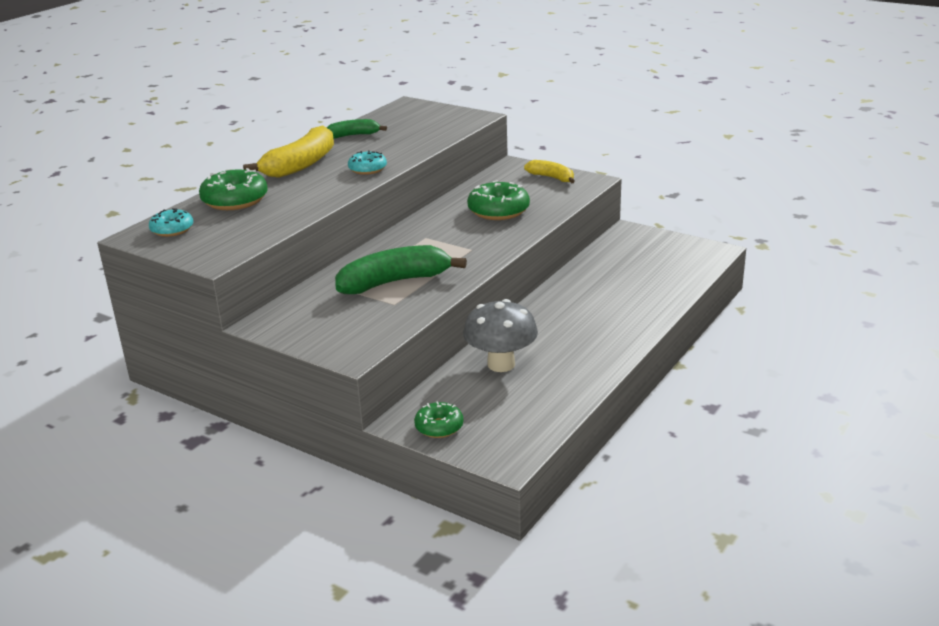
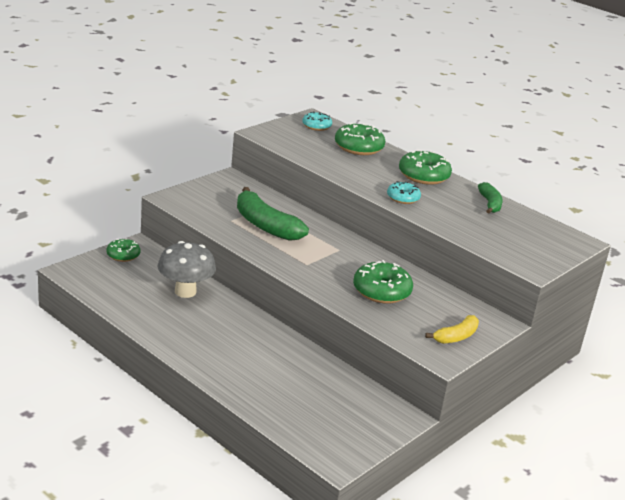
camera: 95 degrees right, 0 degrees up
yellow banana [243,125,334,178] -> green donut [399,149,452,185]
green banana [335,245,467,294] -> green banana turned 150 degrees clockwise [237,187,309,241]

